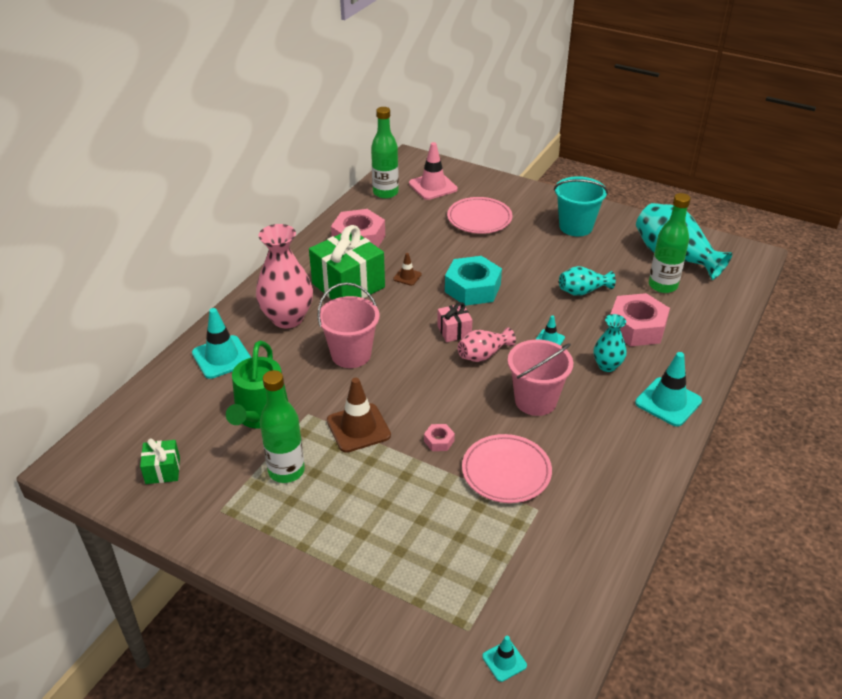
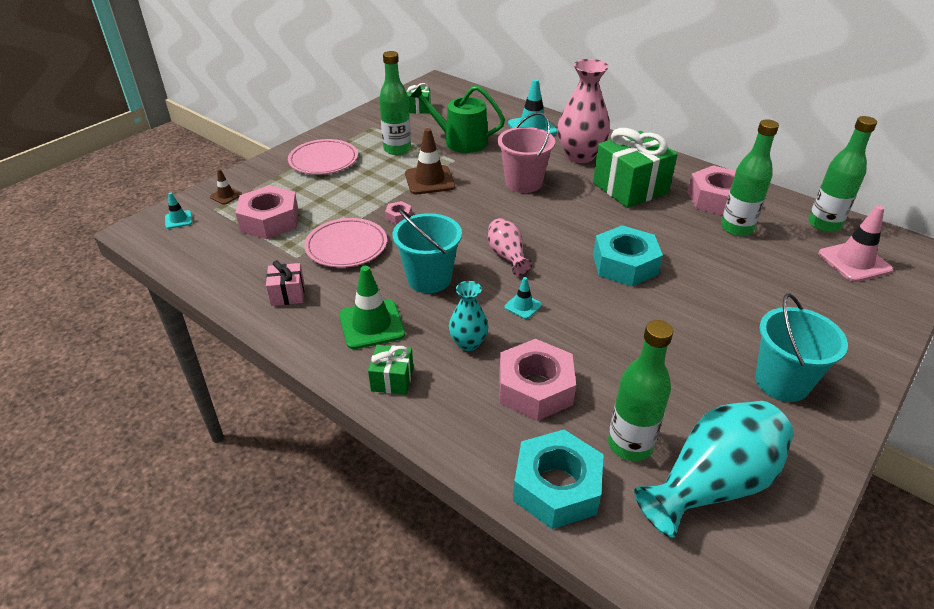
camera: 100 degrees right, 0 degrees up
brown traffic cone [393,253,422,286] -> brown traffic cone moved to [210,169,242,205]
pink gift [437,302,472,342] -> pink gift moved to [266,260,304,306]
pink plate [447,197,513,234] -> pink plate moved to [288,139,358,175]
pink bucket [508,340,573,416] -> turquoise bucket [393,209,462,293]
turquoise vase [559,266,616,296] -> none
turquoise traffic cone [635,352,702,427] -> green gift [368,345,413,395]
none -> pink nut [235,185,299,239]
none -> green traffic cone [339,266,405,349]
none -> turquoise nut [513,430,604,529]
none -> green bottle [721,119,779,236]

